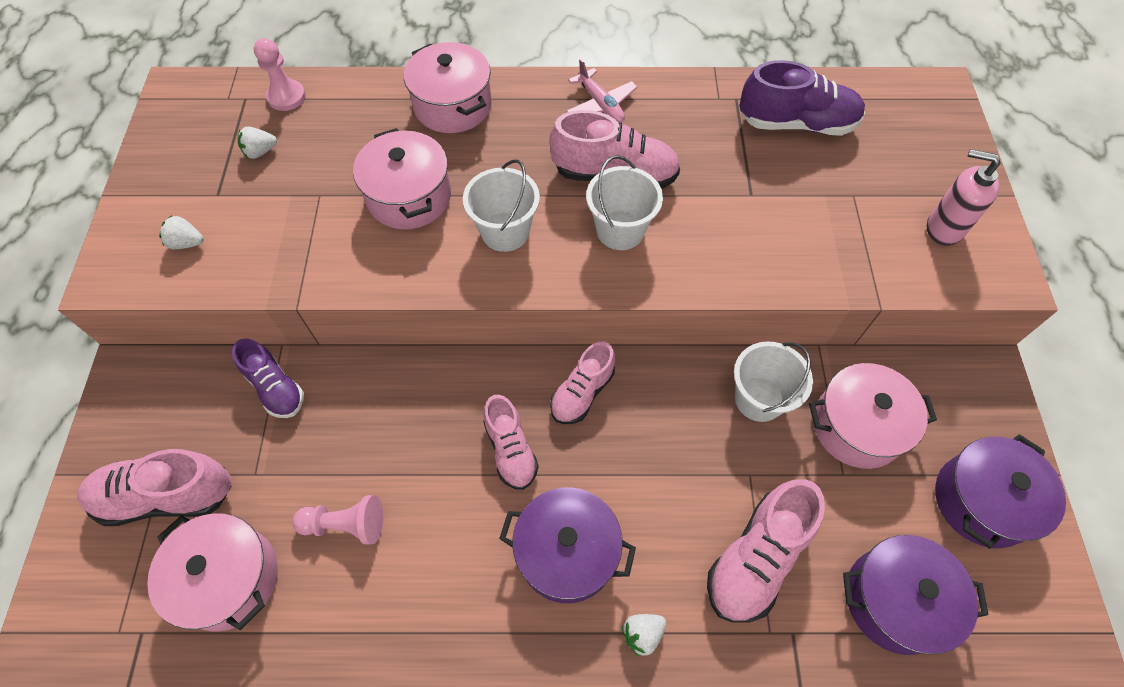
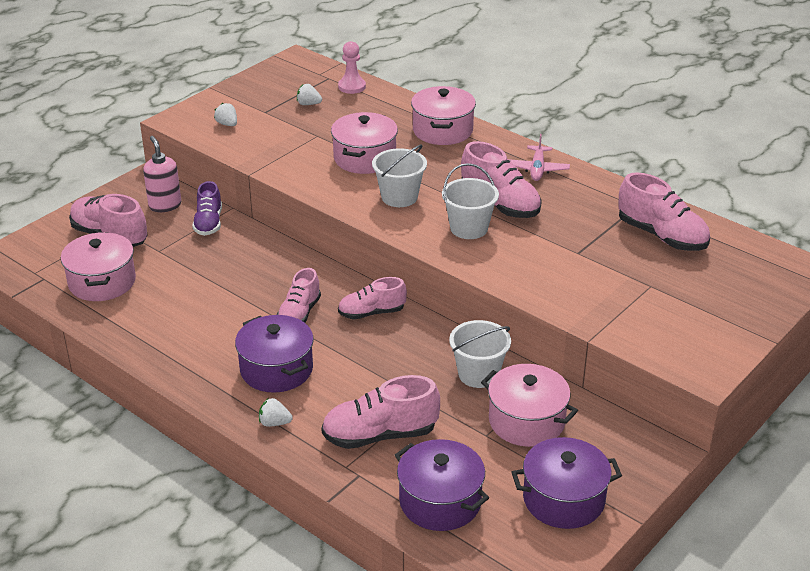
camera: 40 degrees right, 25 degrees down
pink pawn [292,495,383,544] -> none
purple shoe [739,60,865,136] -> pink shoe [618,172,710,251]
pink soap dispenser [927,149,1001,246] -> pink soap dispenser moved to [143,136,181,212]

